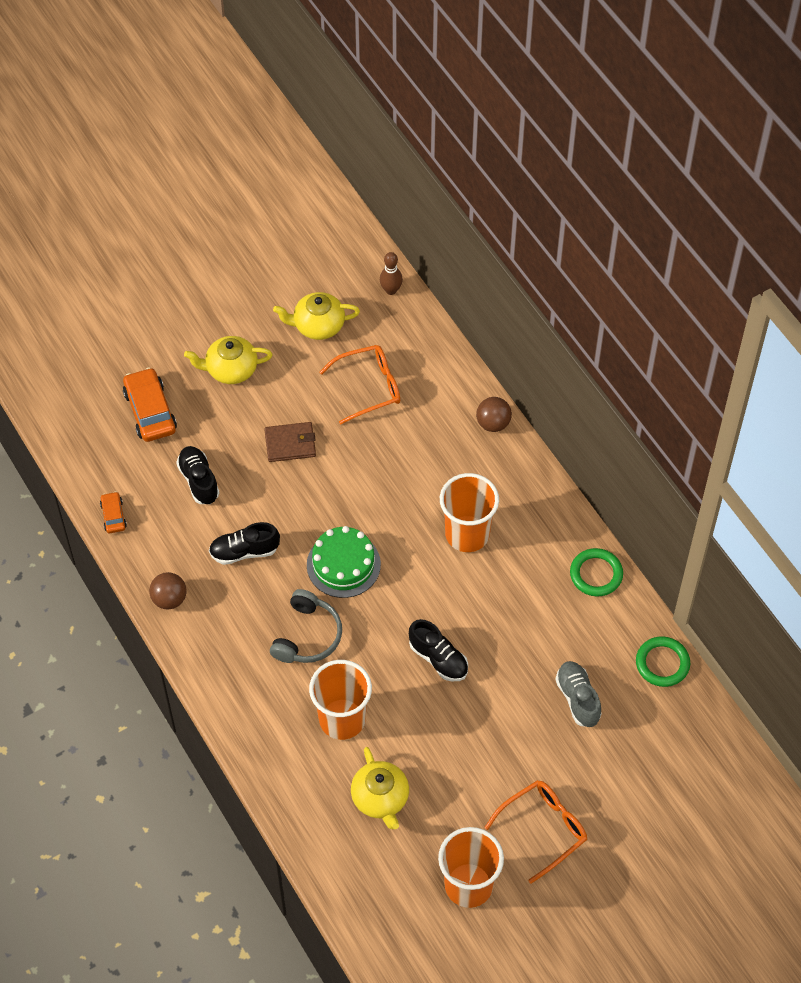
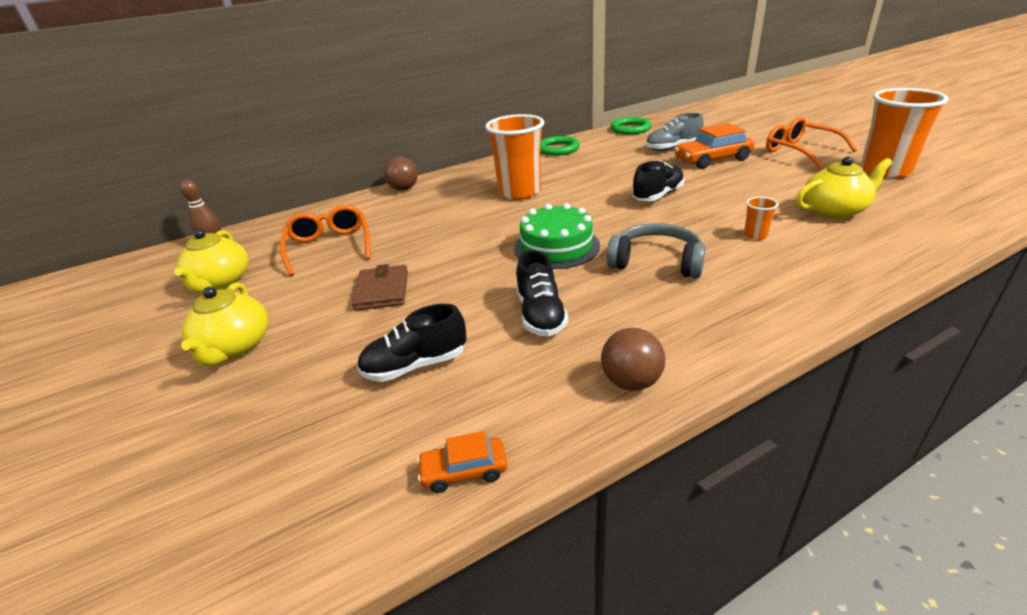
camera: 85 degrees left, 25 degrees down
orange car [123,367,177,442] -> orange car moved to [675,123,755,169]
orange cup [309,660,372,740] -> orange cup [744,197,778,240], size x0.41

